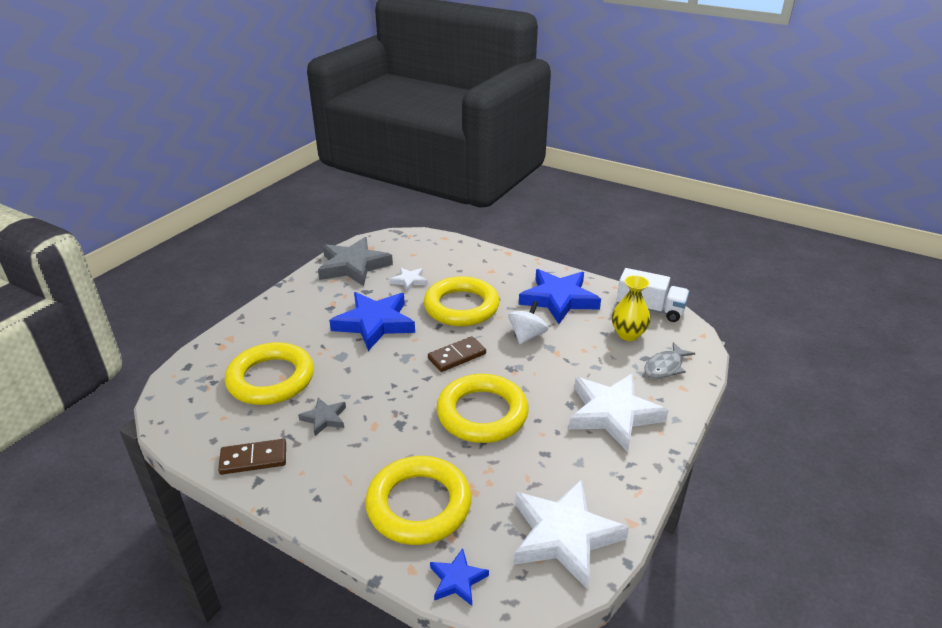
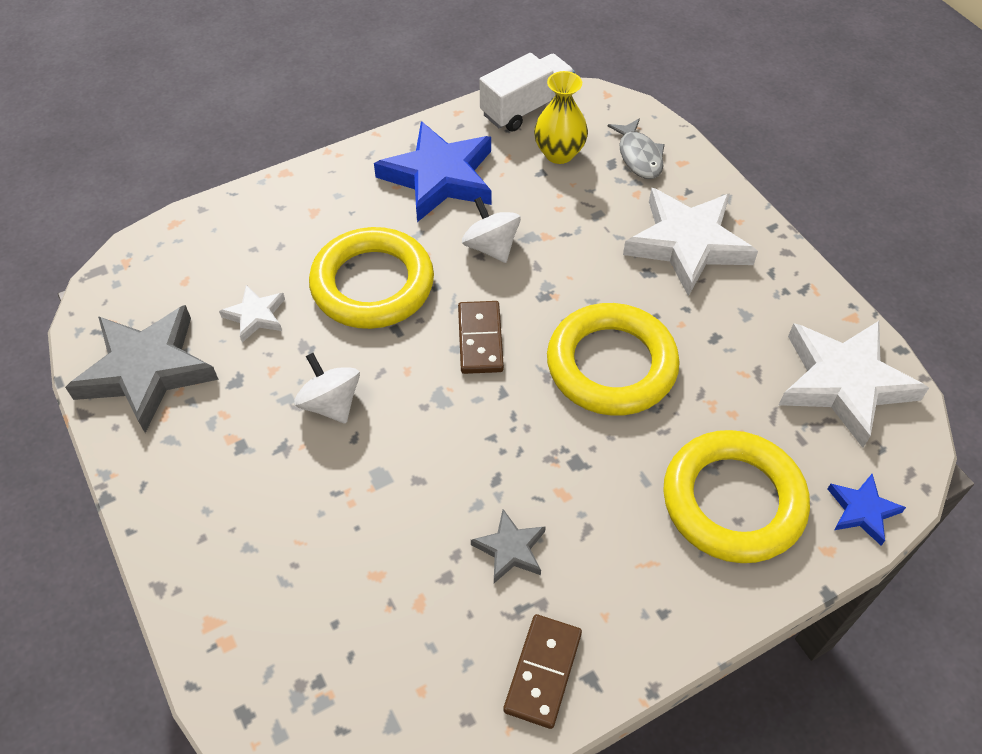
camera: 60 degrees left, 20 degrees up
yellow ring [225,342,314,405] -> none
blue star [329,292,415,351] -> white spinning top [294,353,360,424]

